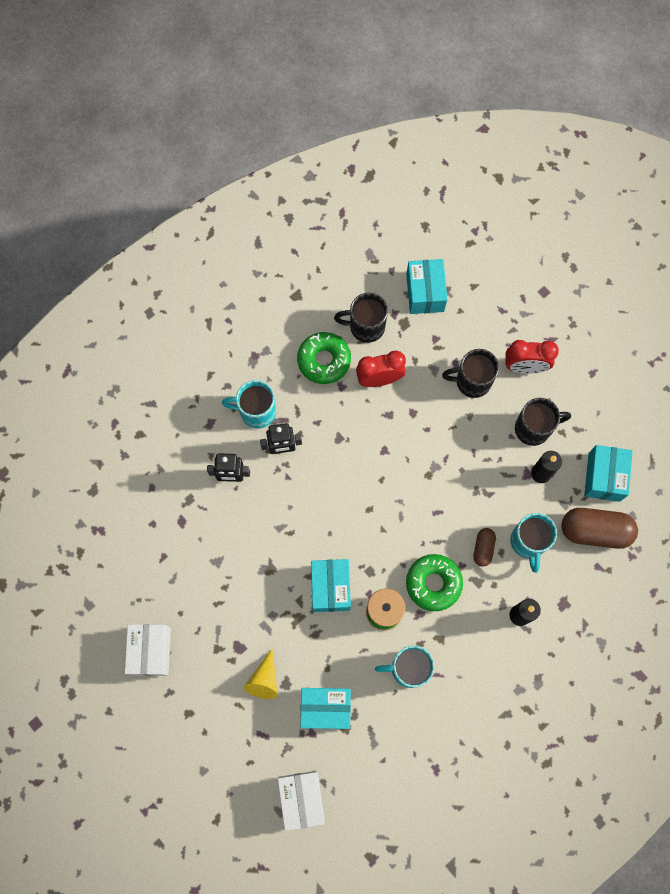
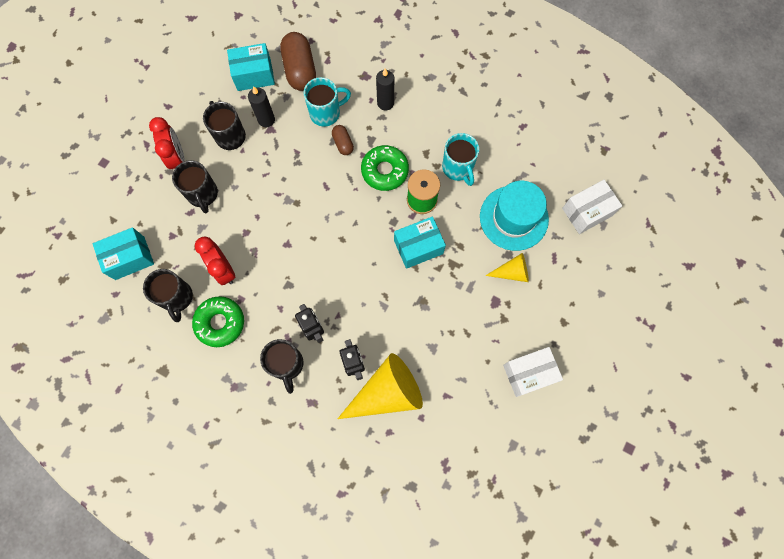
camera: 110 degrees left, 0 degrees up
turquoise mug [222,380,276,428] -> black mug [260,339,304,394]
turquoise box [300,688,351,729] -> turquoise hat [480,181,549,251]
brown capsule [473,528,496,567] -> brown capsule turned 75 degrees clockwise [332,125,354,155]
none -> yellow cone [338,353,423,419]

